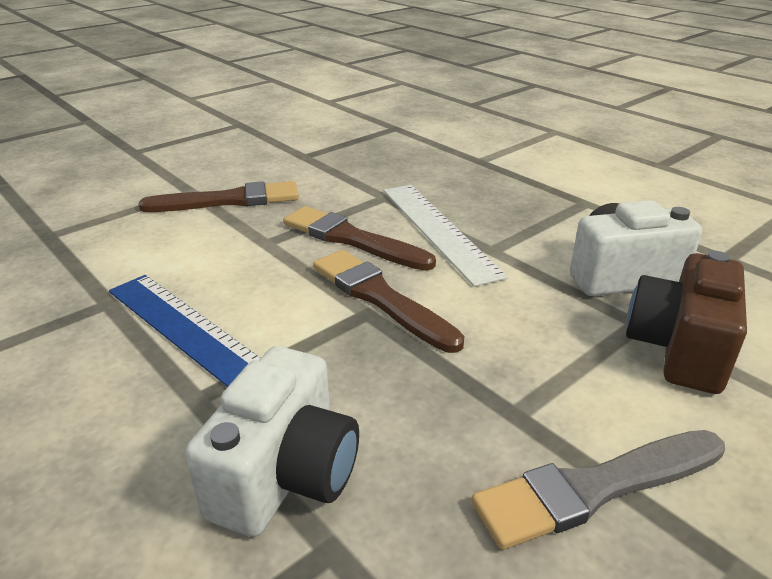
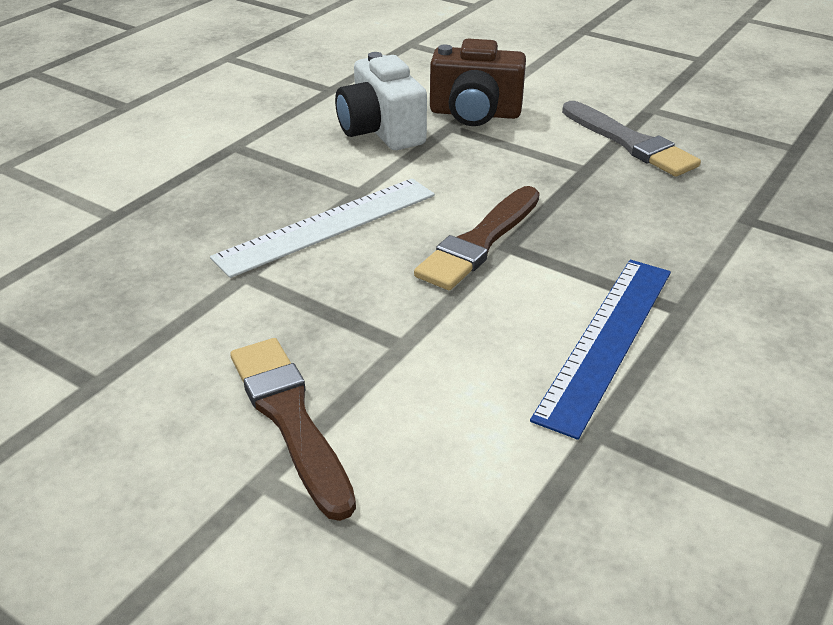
camera: 105 degrees left, 5 degrees up
white camera [185,346,359,537] -> none
brown brush [283,206,436,271] -> none

